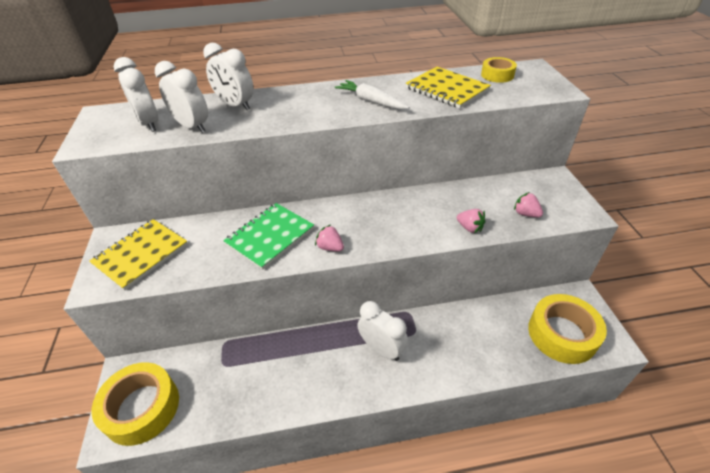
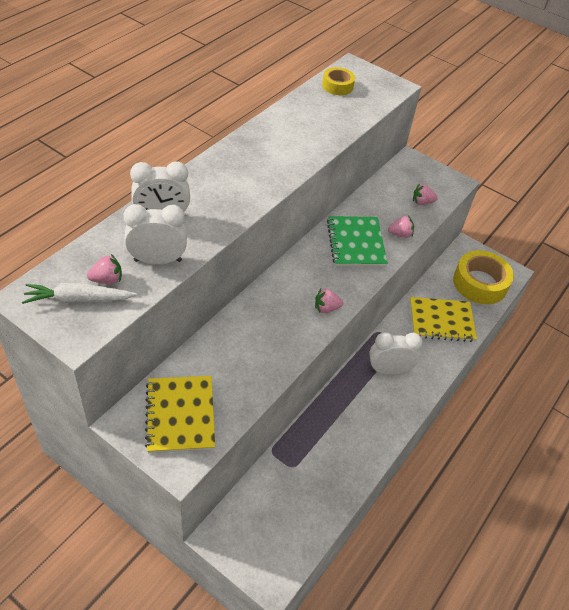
camera: 50 degrees left, 5 degrees up
yellow tape [92,362,179,446] -> none
white clock [114,57,158,132] -> pink strawberry [87,254,122,284]
green notebook [223,203,314,270] -> green notebook moved to [327,216,388,267]
white carrot [335,80,409,109] -> white carrot moved to [22,283,137,304]
yellow notebook [406,67,491,108] -> yellow notebook moved to [410,297,477,342]

